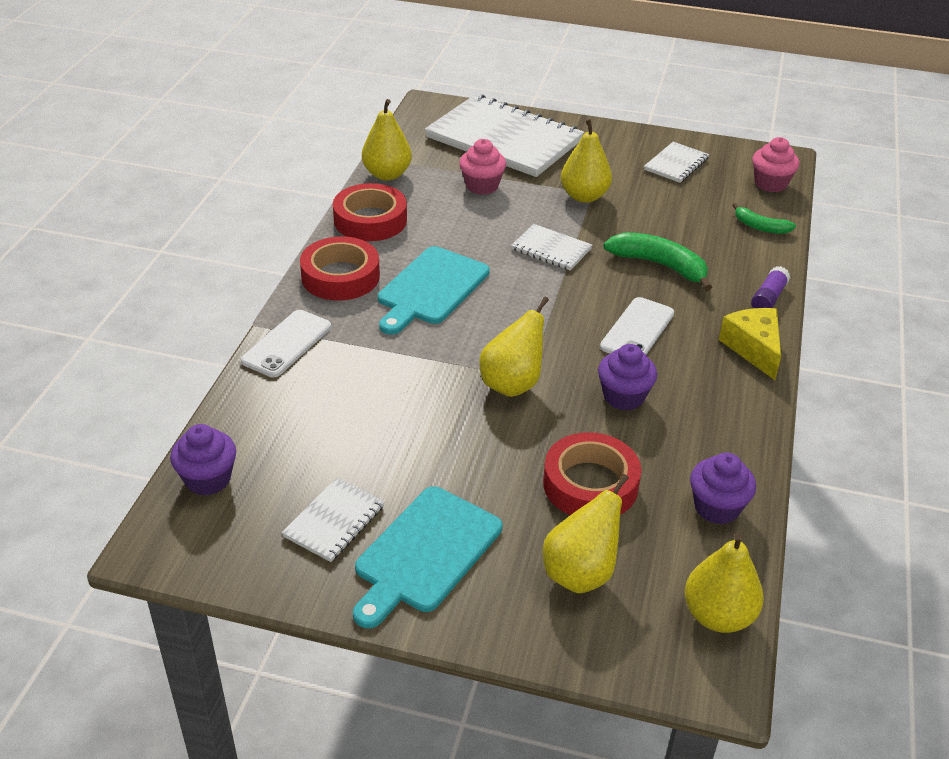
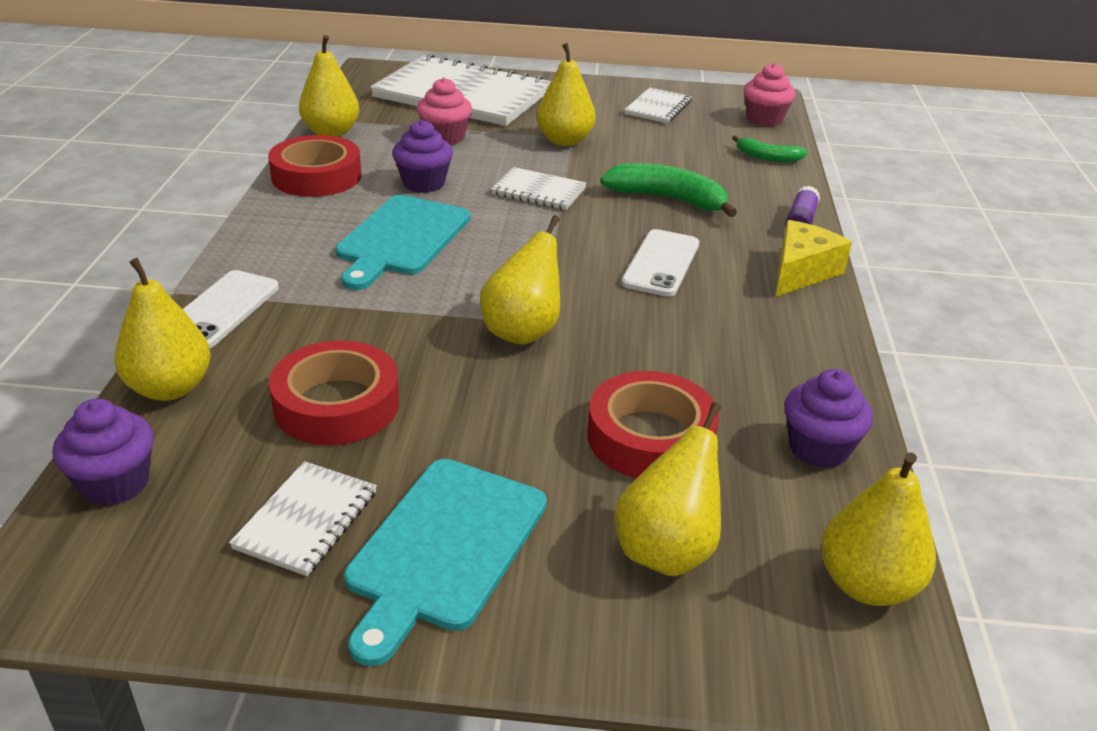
camera: 10 degrees left, 5 degrees down
red tape [300,236,380,301] -> red tape moved to [269,340,400,445]
purple cupcake [598,344,657,410] -> purple cupcake moved to [393,119,453,193]
yellow cheese [719,308,781,380] -> yellow cheese turned 60 degrees clockwise [776,220,852,297]
none -> yellow pear [114,258,211,401]

